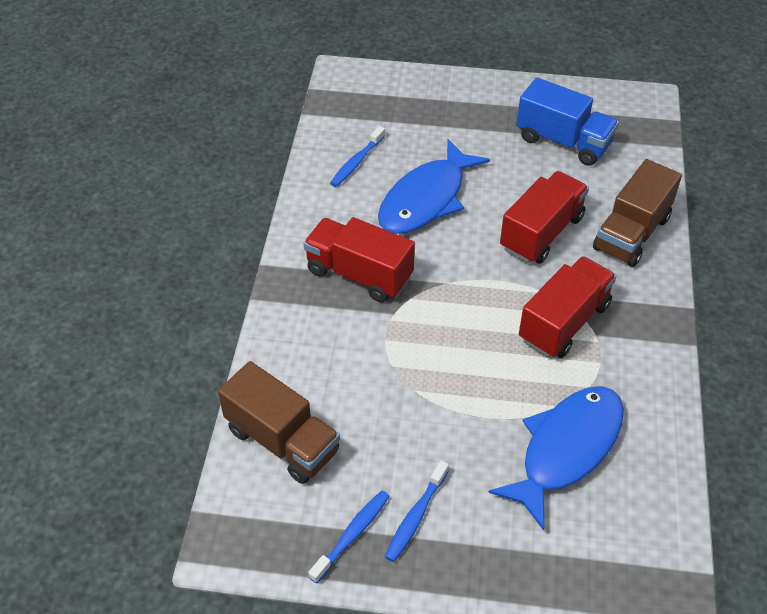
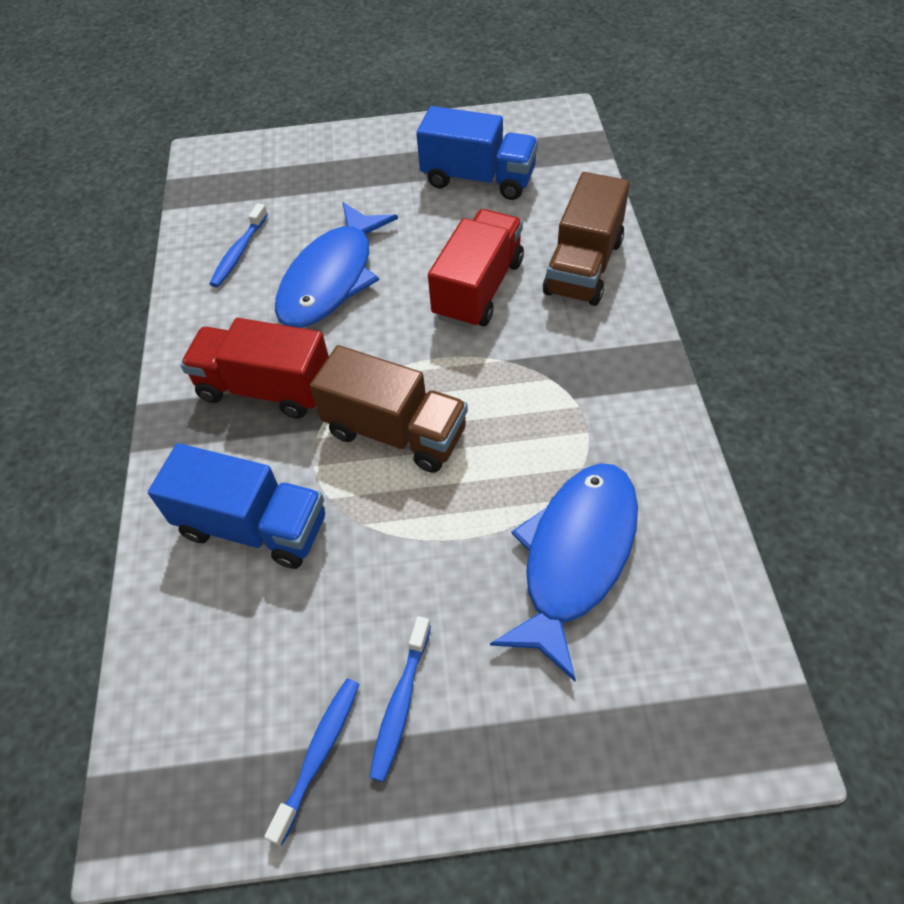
camera: 10 degrees left, 5 degrees up
brown truck [218,361,340,484] -> brown truck moved to [310,345,468,473]
red truck [519,256,616,358] -> none
none -> blue truck [148,443,325,569]

